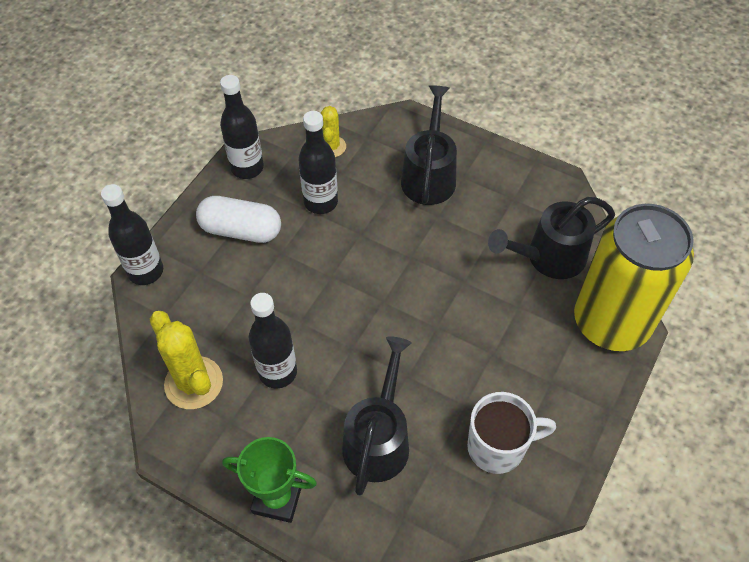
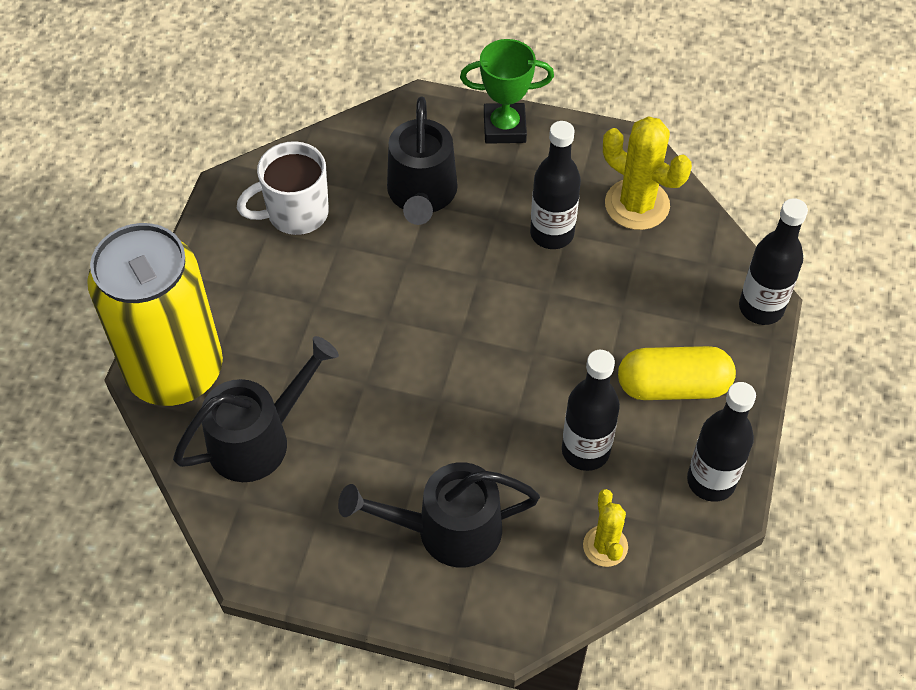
camera: 165 degrees right, 0 degrees up
white capsule [196,196,281,243] -> yellow capsule [618,346,736,400]
black watering can [401,85,457,205] -> black watering can turned 90 degrees clockwise [338,462,540,567]

